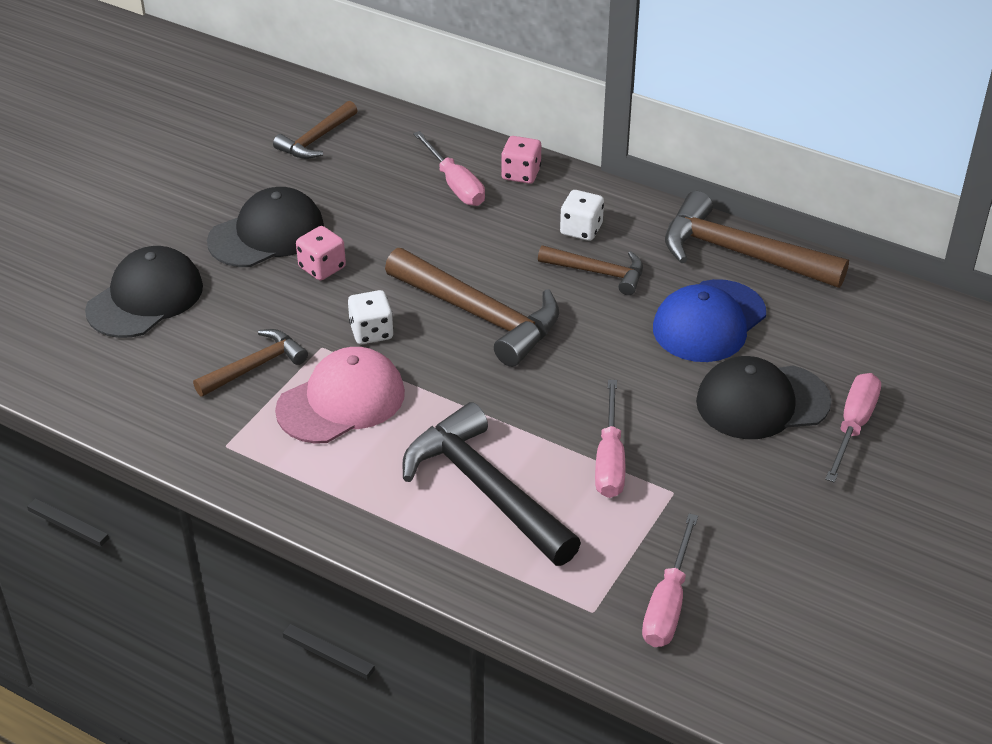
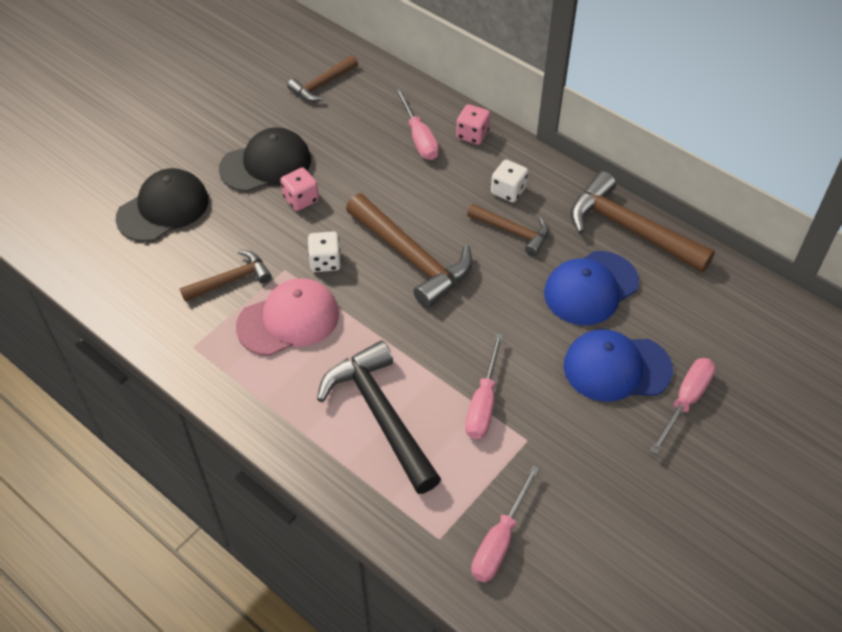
camera: 10 degrees right, 10 degrees up
black cap [696,356,832,439] -> blue cap [564,329,673,402]

